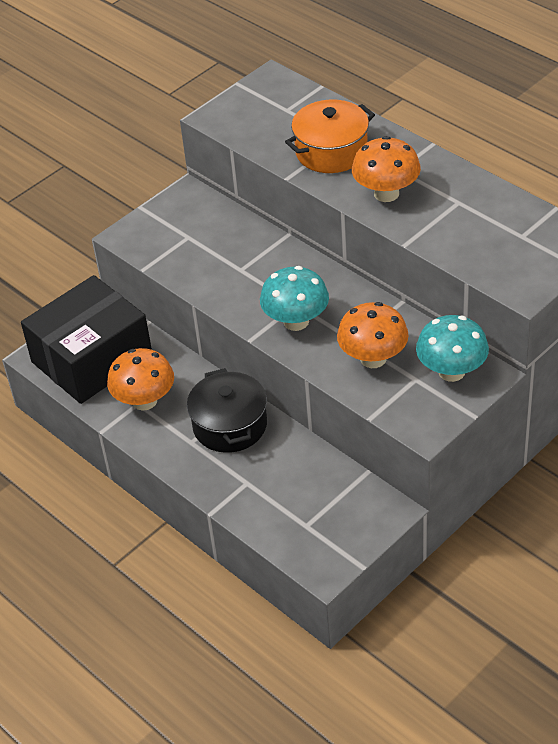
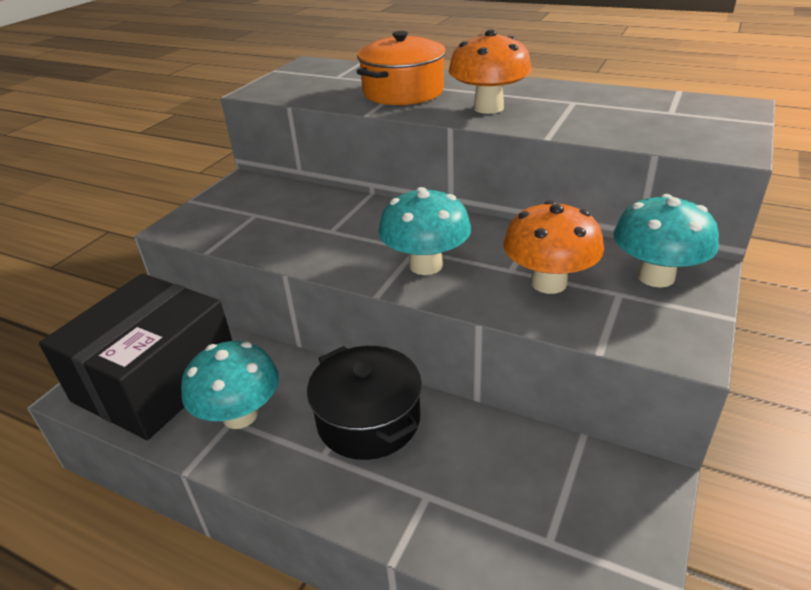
camera: 20 degrees left, 10 degrees down
orange mushroom [107,348,174,411] -> turquoise mushroom [181,341,279,429]

